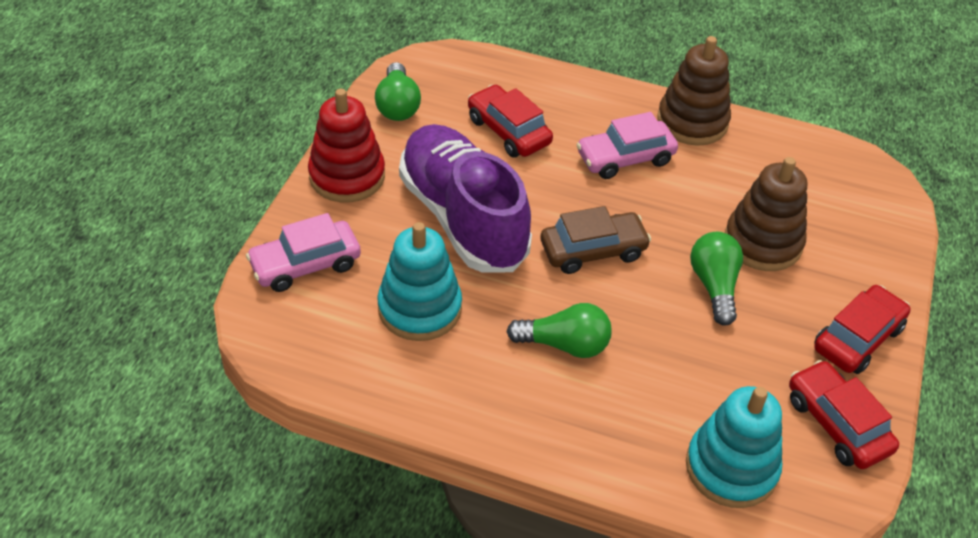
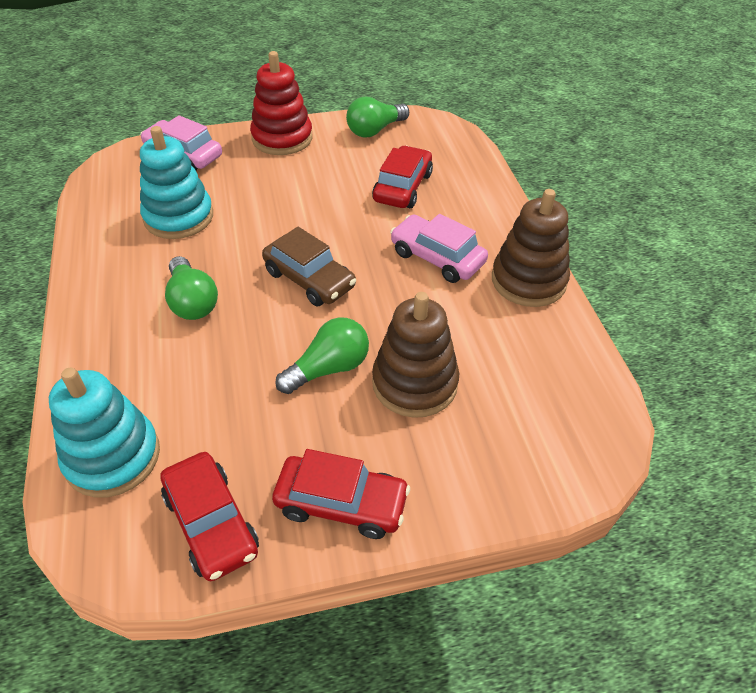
camera: 60 degrees right, 0 degrees up
purple shoe [399,124,532,273] -> none
red car [789,360,899,469] -> red car turned 120 degrees clockwise [160,452,259,581]

